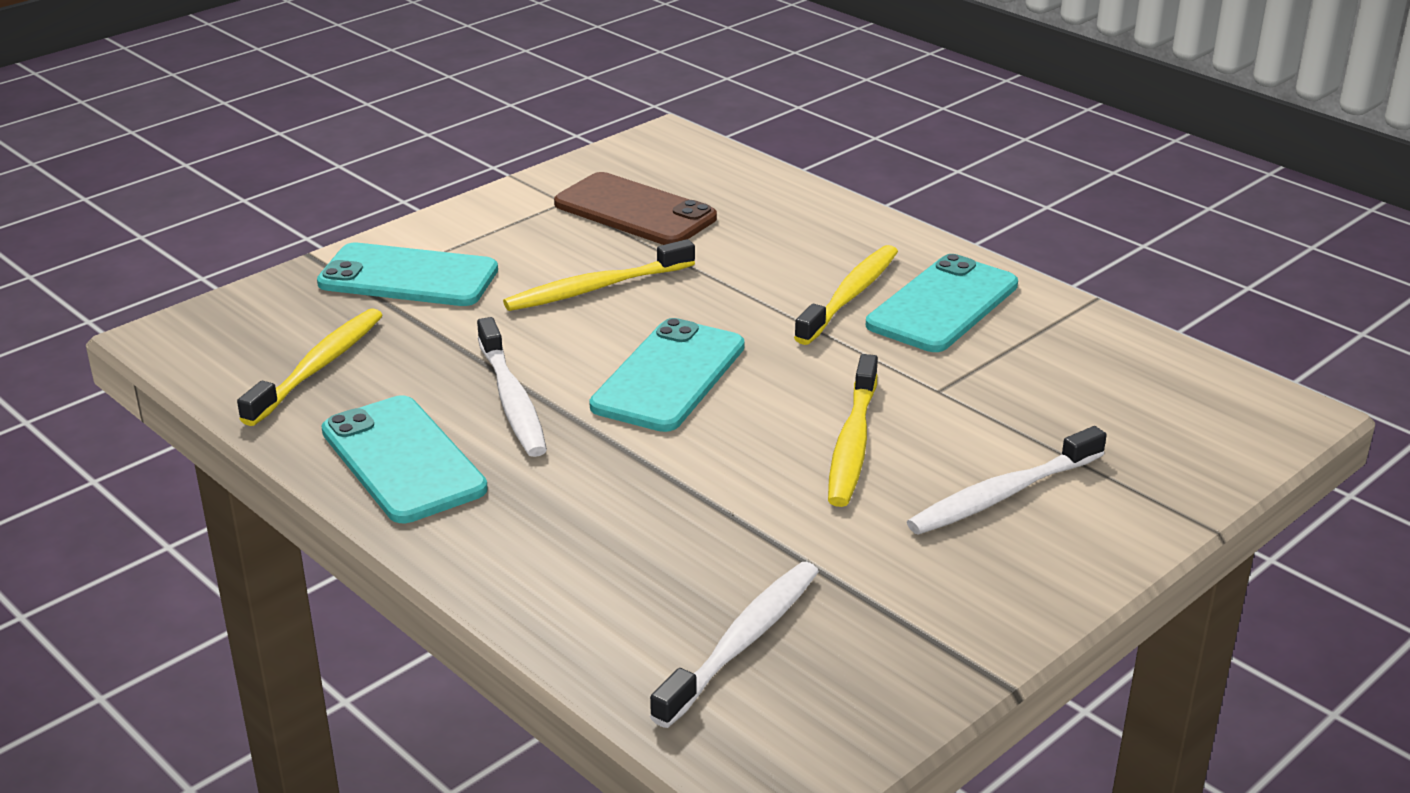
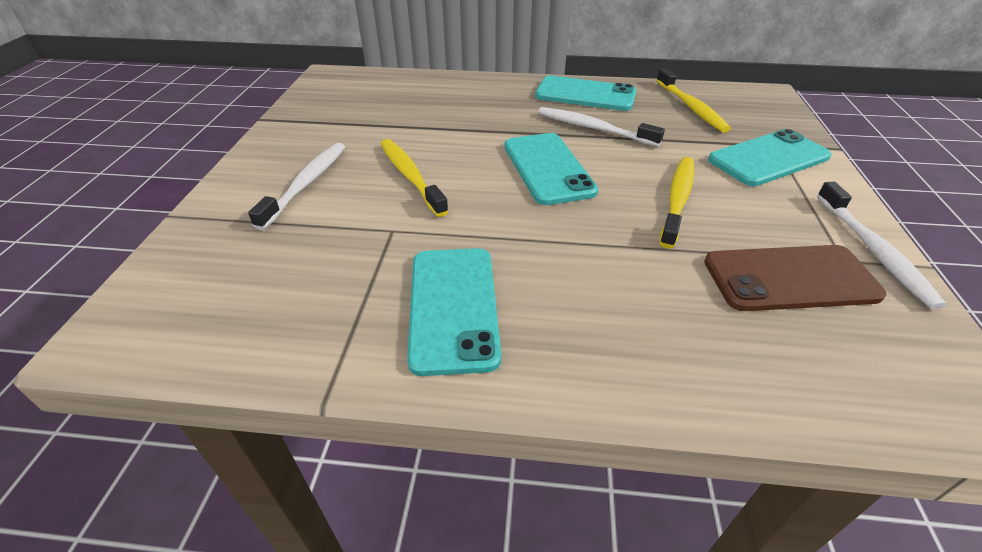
camera: 140 degrees right, 10 degrees up
white toothbrush [650,562,819,728] -> white toothbrush moved to [817,182,947,310]
yellow toothbrush [794,245,898,345] -> none

